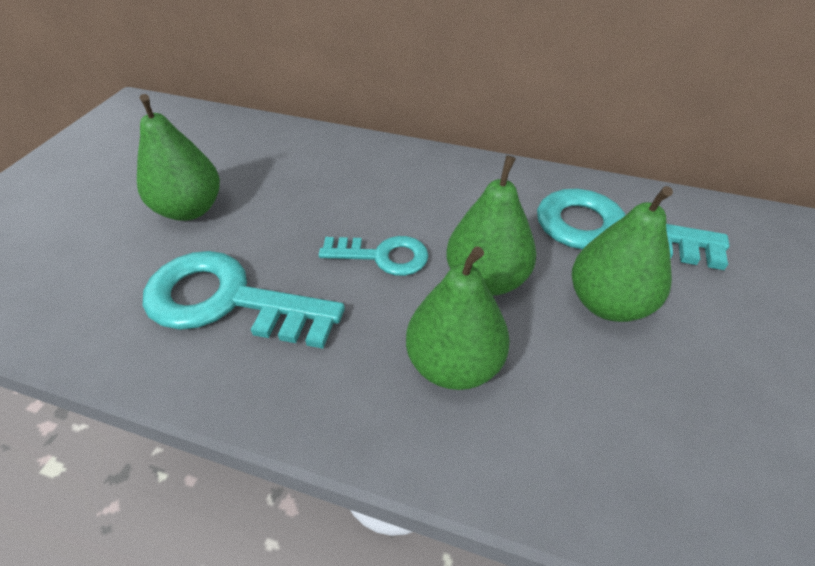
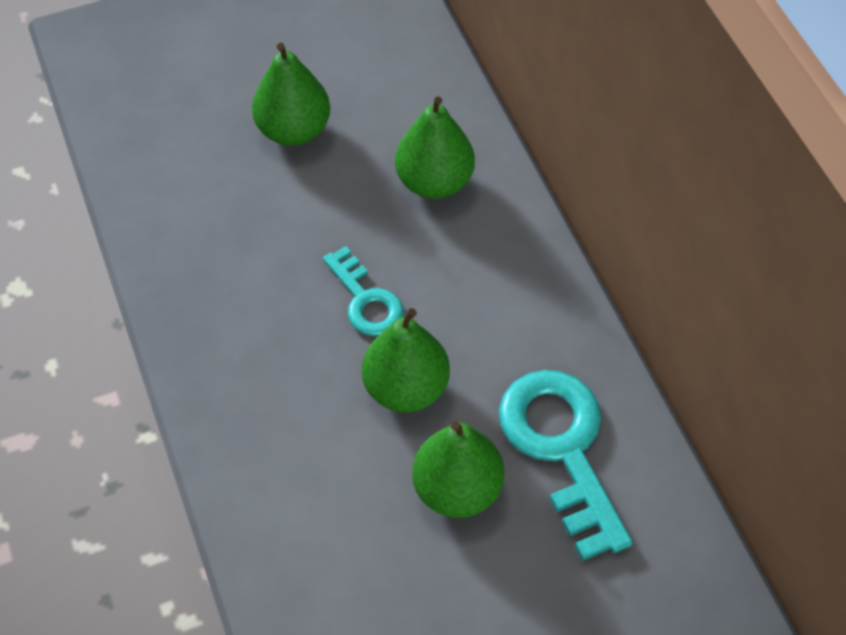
camera: 50 degrees right, 10 degrees up
turquoise key [143,251,345,349] -> none
green pear [406,246,510,390] -> green pear moved to [395,97,475,199]

